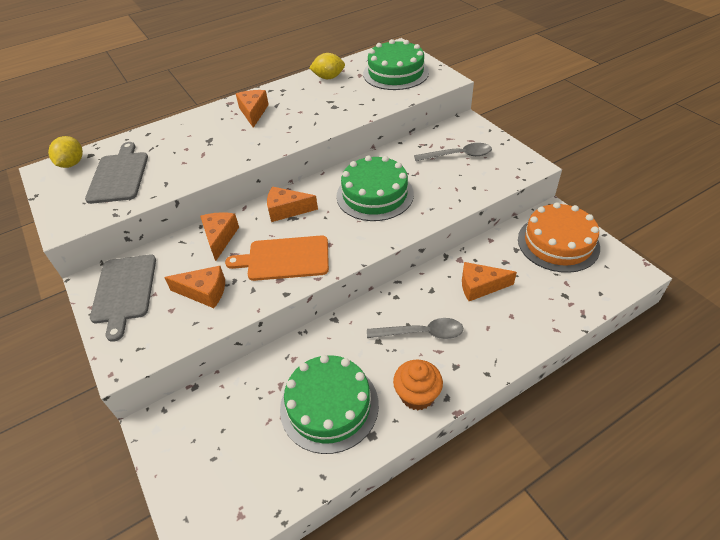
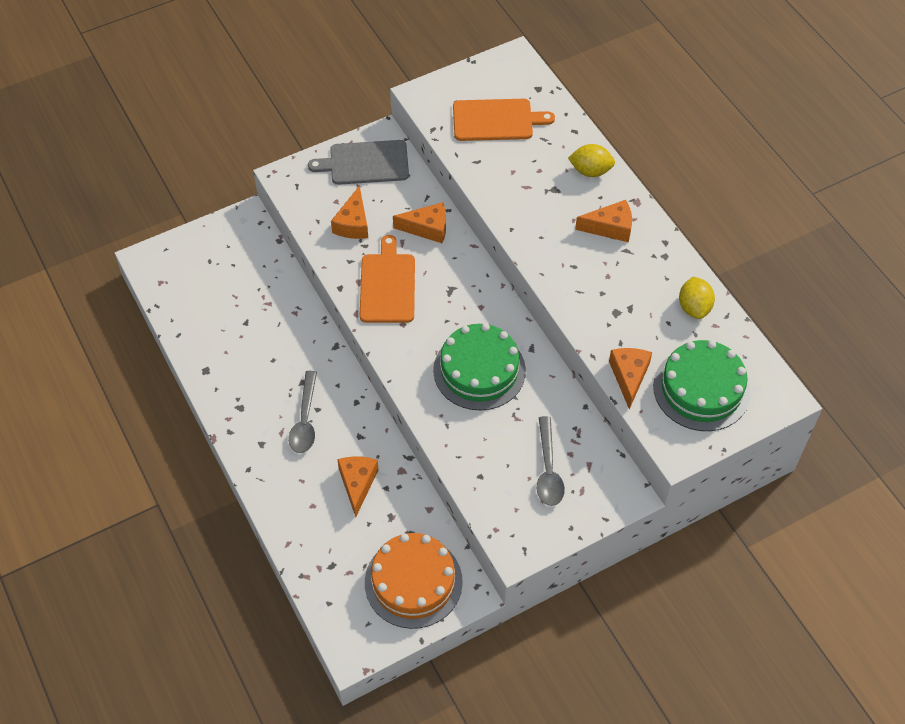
camera: 90 degrees right, 10 degrees up
yellow lemon [48,136,83,168] -> yellow lemon moved to [568,144,615,177]
grey cutting board [85,142,148,204] -> orange cutting board [453,99,555,141]
orange cheese [267,186,318,222] -> orange cheese moved to [609,348,652,409]
green cake [280,355,379,454] -> none
orange cupcake [393,359,443,410] -> none

